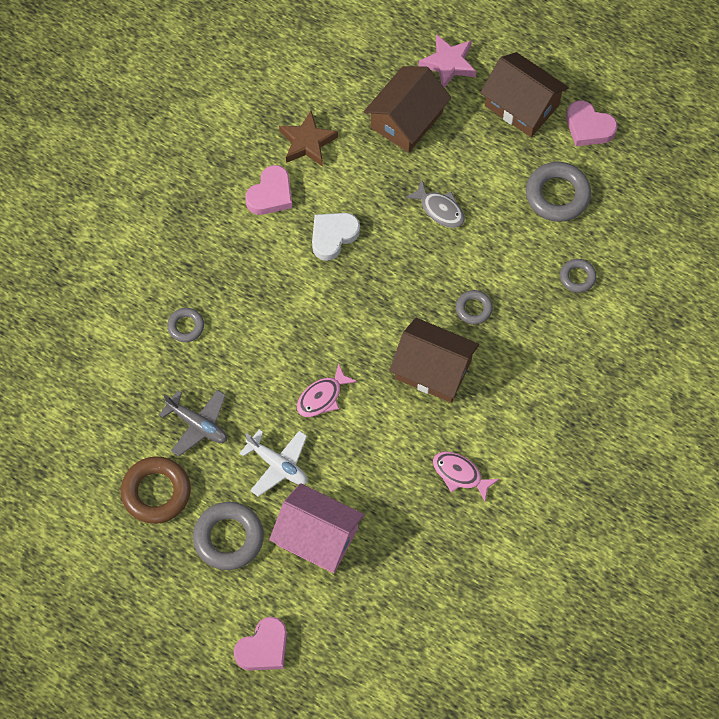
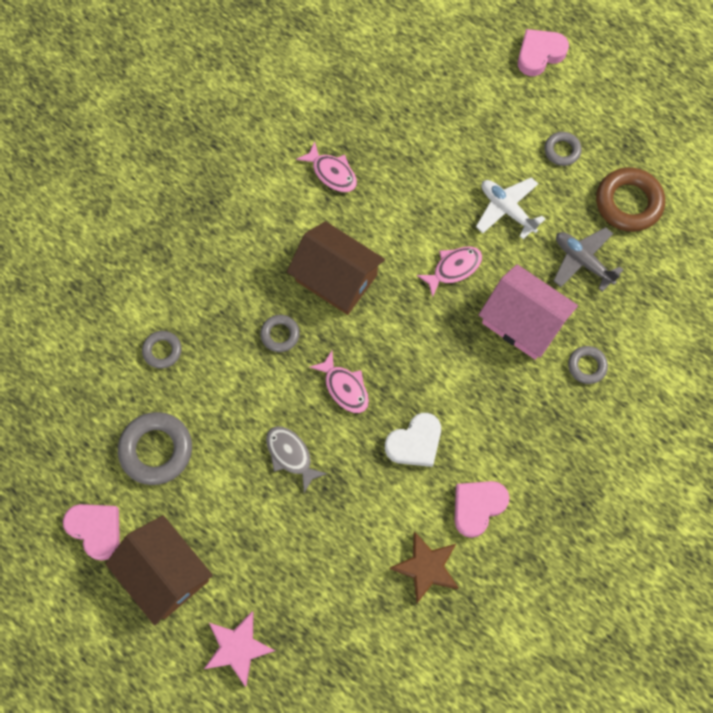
camera: 170 degrees left, 5 degrees up
grey ring [193,502,264,570] -> grey ring [544,132,582,166], size x0.55
pink house [269,483,364,573] -> pink house moved to [479,264,578,360]
brown house [364,66,451,153] -> none
none -> pink fish [310,351,369,413]

